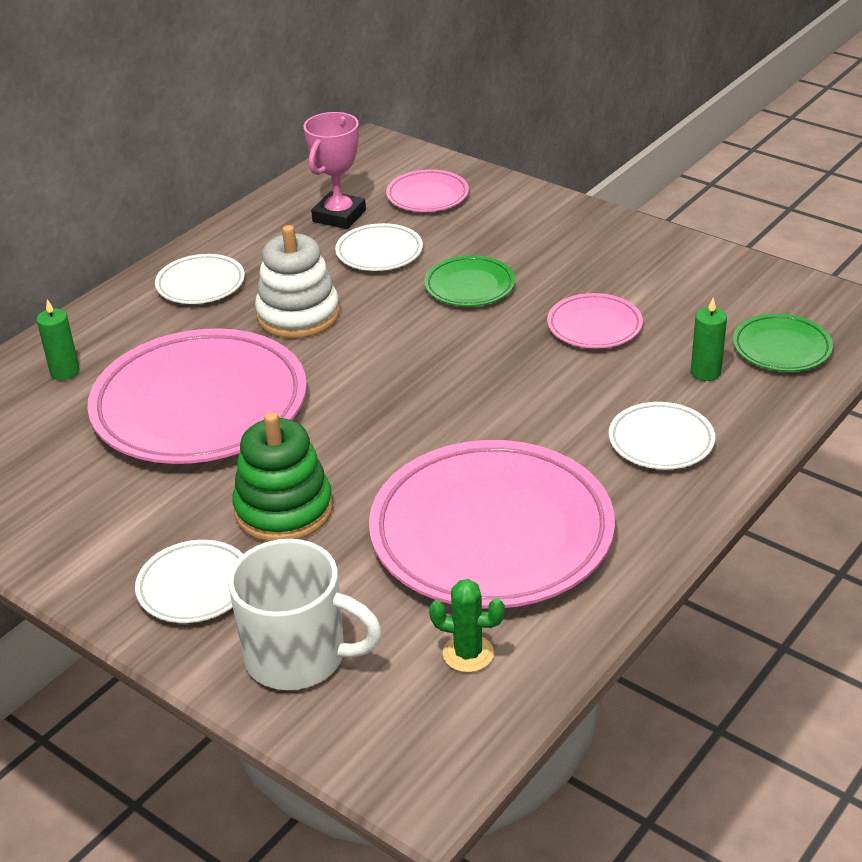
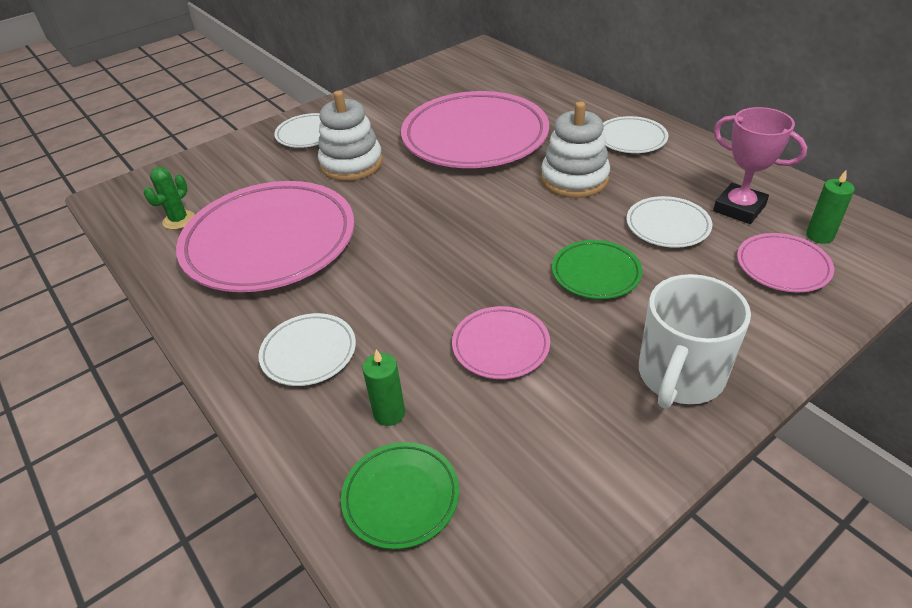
camera: 105 degrees right, 5 degrees up
green candle [37,299,80,380] -> green candle moved to [806,171,855,244]
white mug [228,539,382,690] -> white mug moved to [639,274,751,409]
green stacking toy [232,412,333,542] -> white stacking toy [318,90,383,181]

